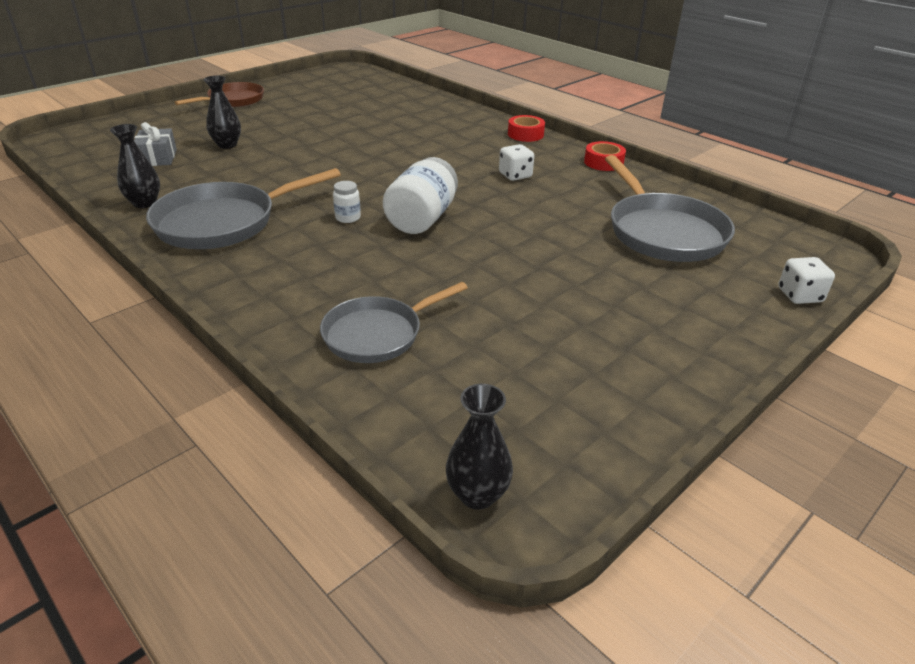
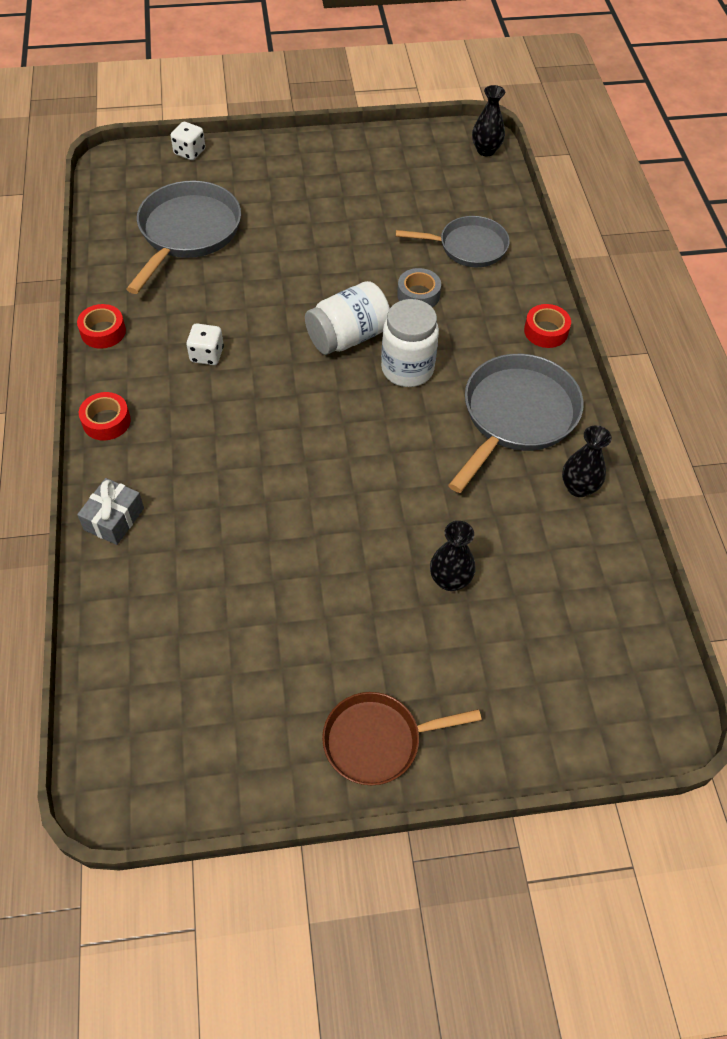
camera: 145 degrees left, 20 degrees up
grey gift [134,122,177,166] -> grey gift moved to [77,478,144,545]
grey pan [146,168,341,249] -> grey pan turned 60 degrees counterclockwise [448,354,584,493]
white jar [333,181,361,223] -> white jar [381,299,439,387], size x2.12
none -> grey tape [397,268,441,307]
none -> red tape [524,304,571,348]

